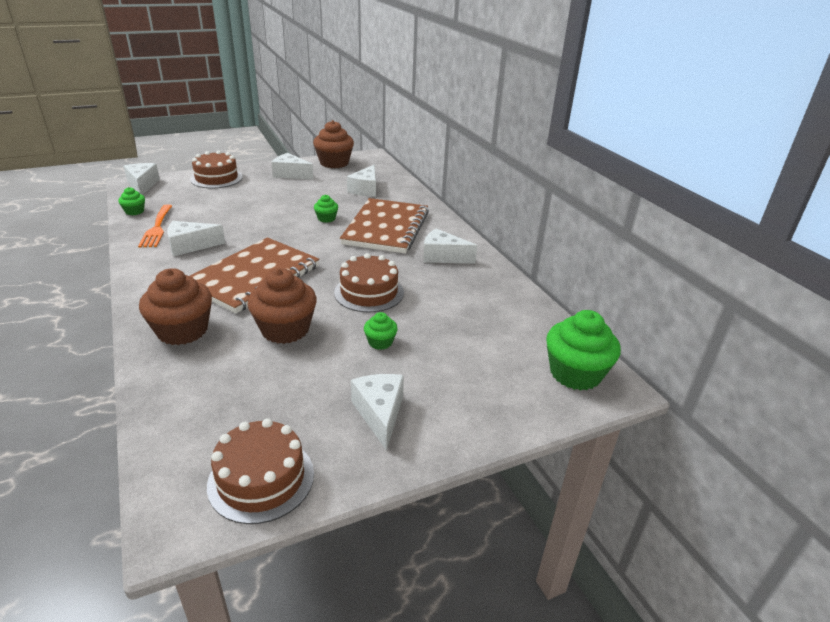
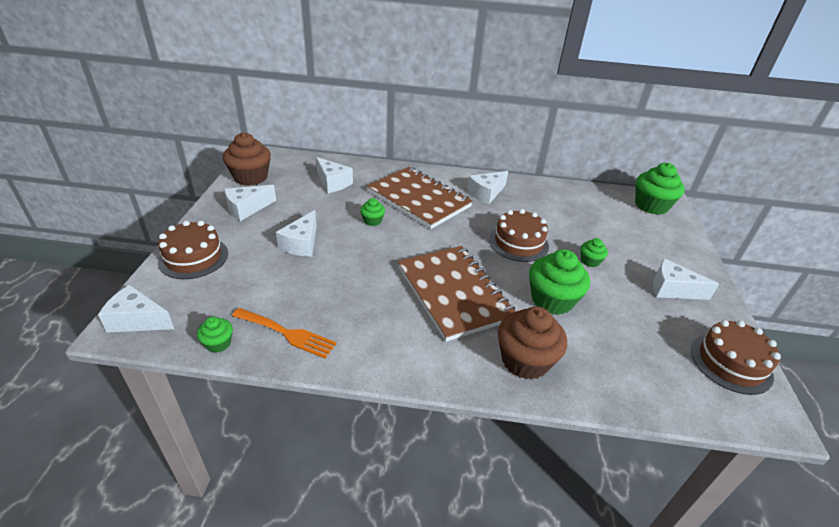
camera: 60 degrees left, 5 degrees up
white cheese [167,221,225,256] -> white cheese moved to [276,210,317,257]
brown cupcake [247,268,317,344] -> green cupcake [529,249,590,315]

